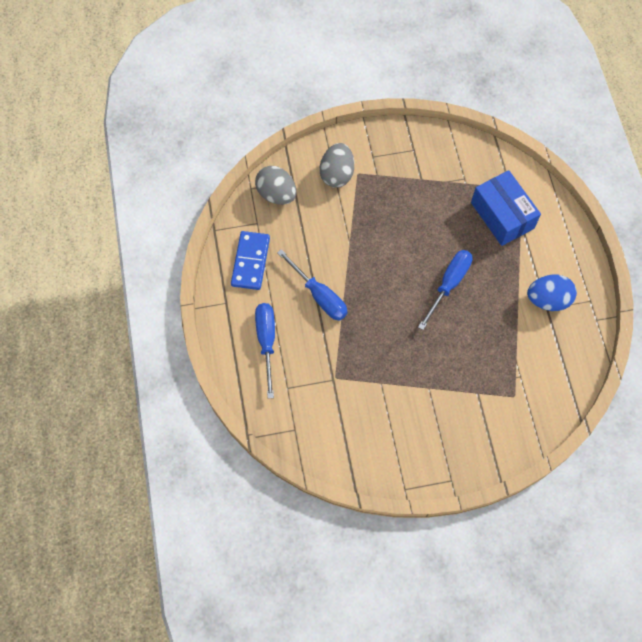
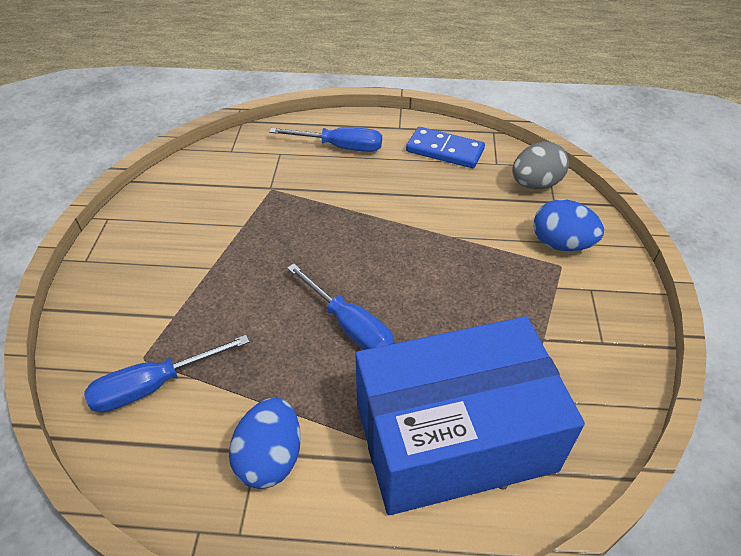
camera: 105 degrees right, 20 degrees down
blue screwdriver [277,249,347,320] -> blue screwdriver moved to [84,335,249,413]
grey egg [320,143,354,188] -> blue egg [533,199,604,251]
blue box [471,170,541,246] -> blue box [355,316,585,515], size x1.66

